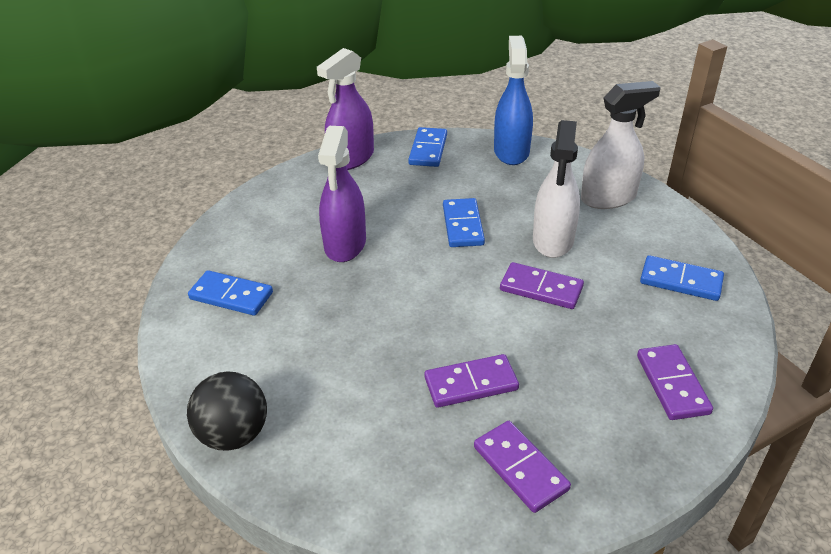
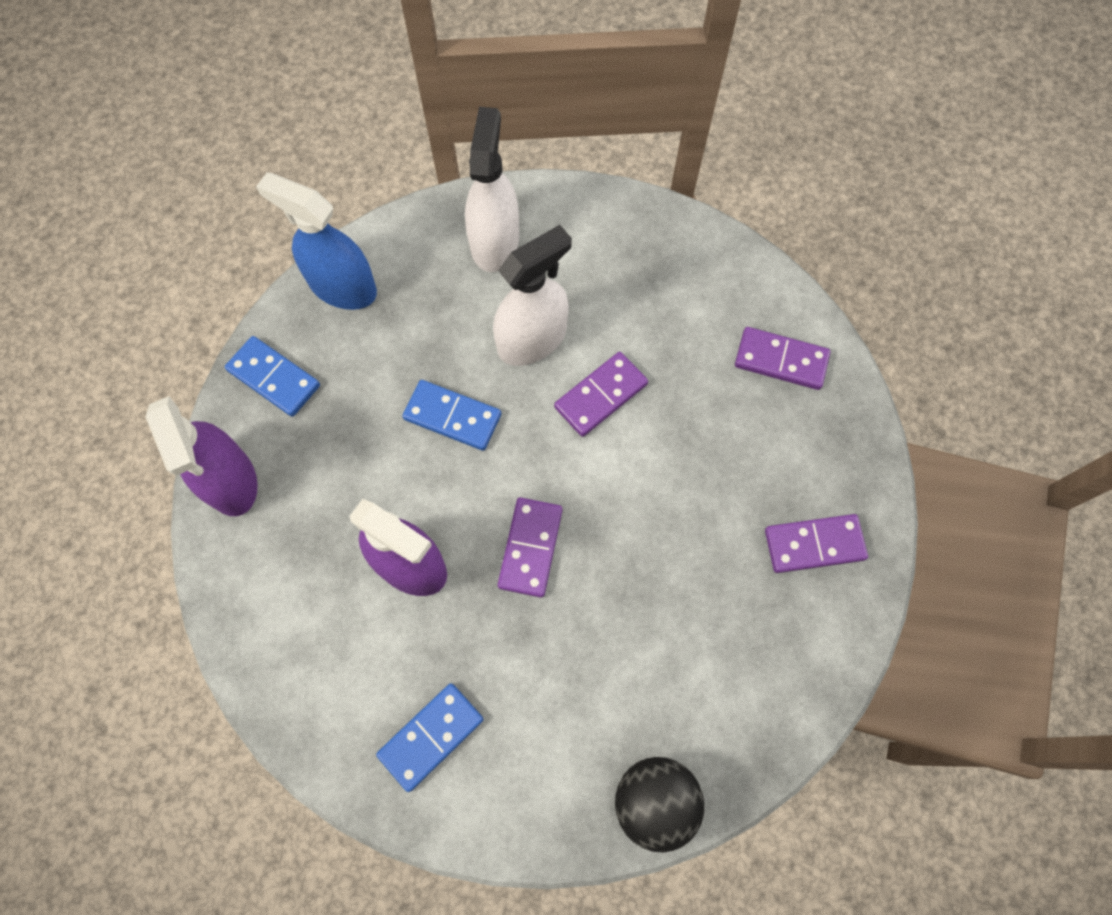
camera: 65 degrees left, 30 degrees up
purple domino [425,354,519,408] -> purple domino moved to [498,498,562,598]
white spray bottle [533,120,580,258] -> white spray bottle turned 75 degrees counterclockwise [493,225,572,366]
blue domino [640,255,724,301] -> none

